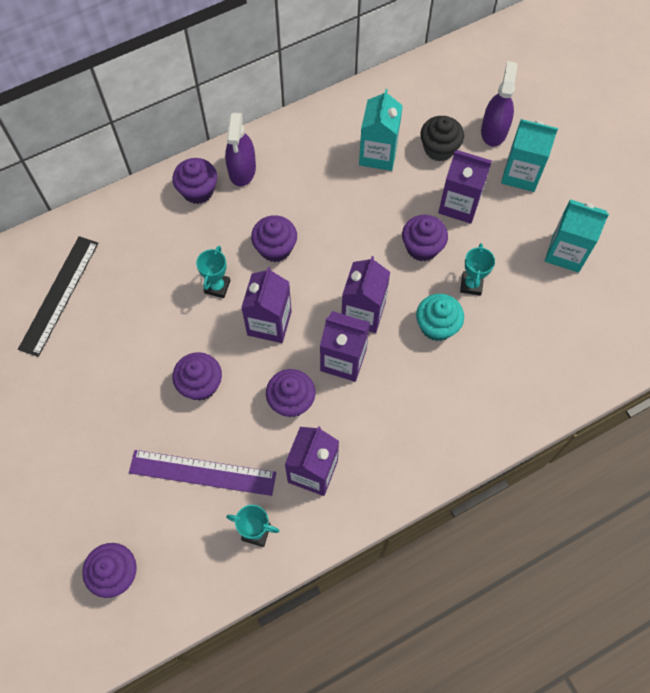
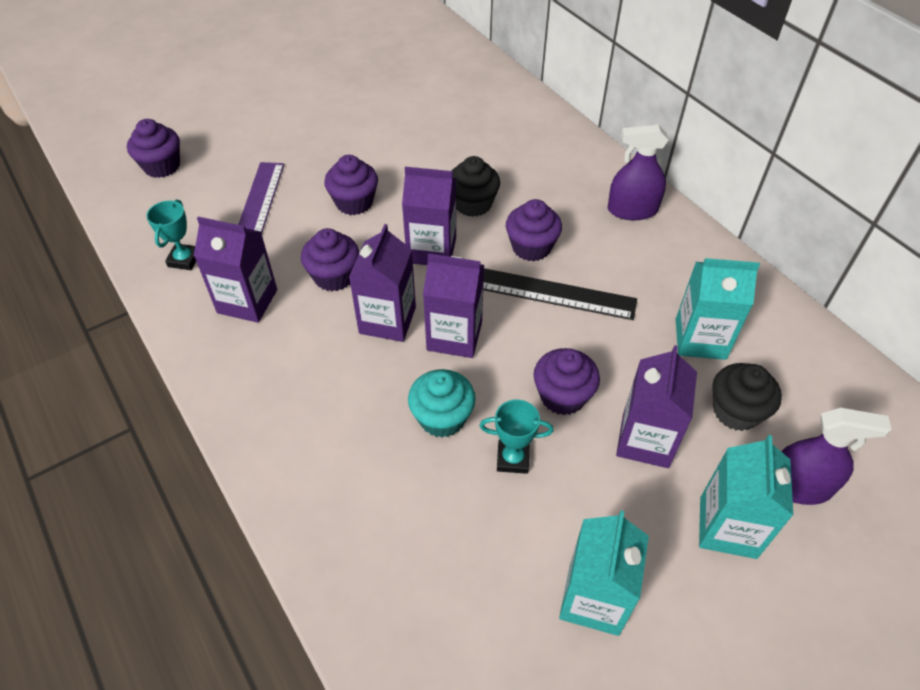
camera: 85 degrees right, 15 degrees down
black ruler [18,236,99,357] -> black ruler moved to [483,268,637,320]
purple cupcake [172,158,217,204] -> none
turquoise trophy [196,246,231,298] -> black cupcake [451,156,500,217]

